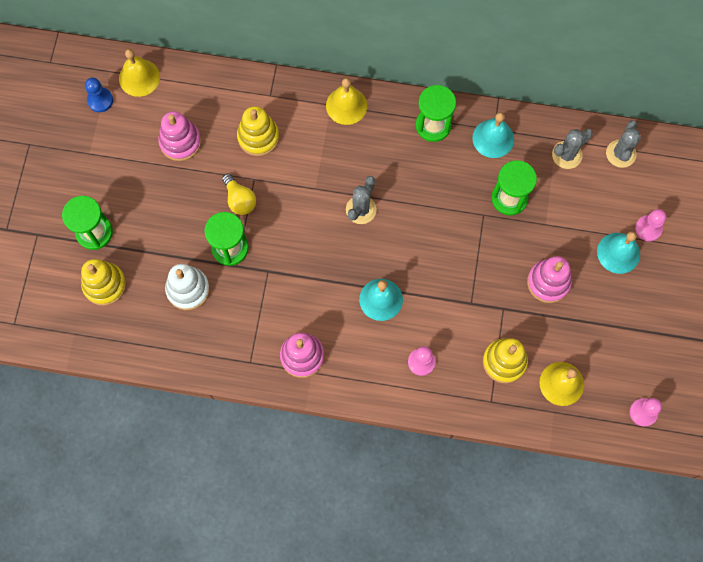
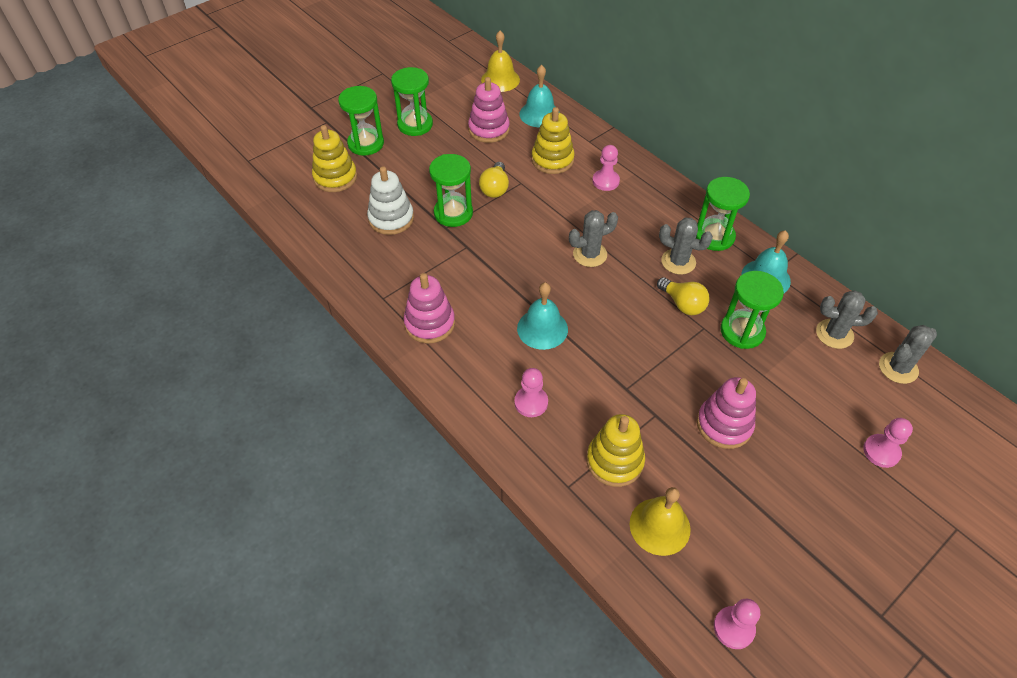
camera: 40 degrees right, 20 degrees down
blue pawn [85,77,113,112] -> none
yellow bell [326,78,367,125] -> none
turquoise bell [597,231,640,274] -> turquoise bell moved to [519,65,560,127]
none -> green hourglass [391,67,433,136]
none -> pink pawn [592,145,620,191]
none -> yellow light bulb [657,277,709,315]
none -> grey cactus [659,218,713,275]

